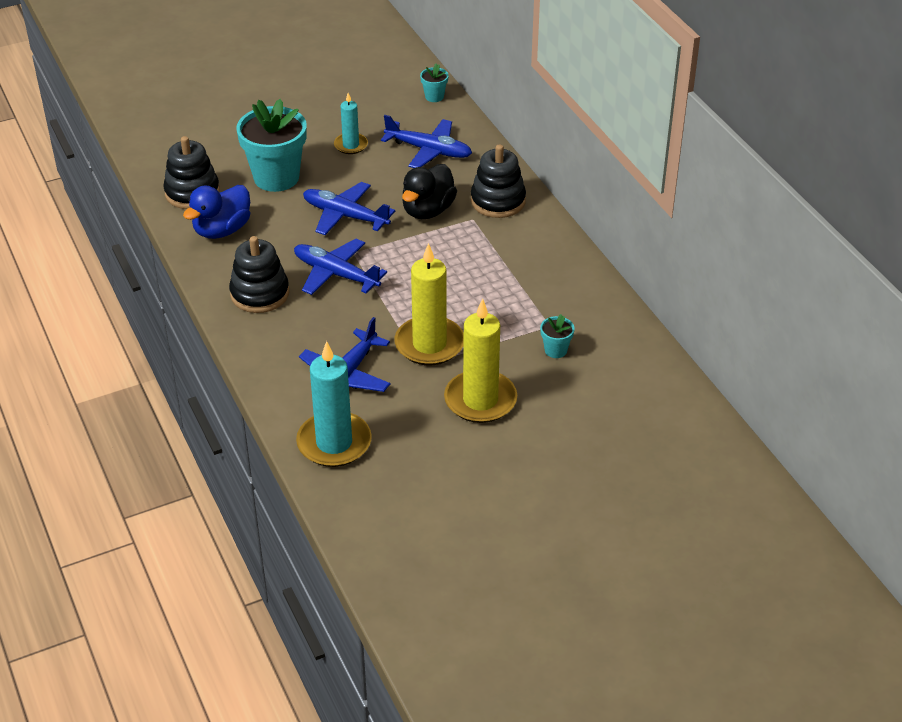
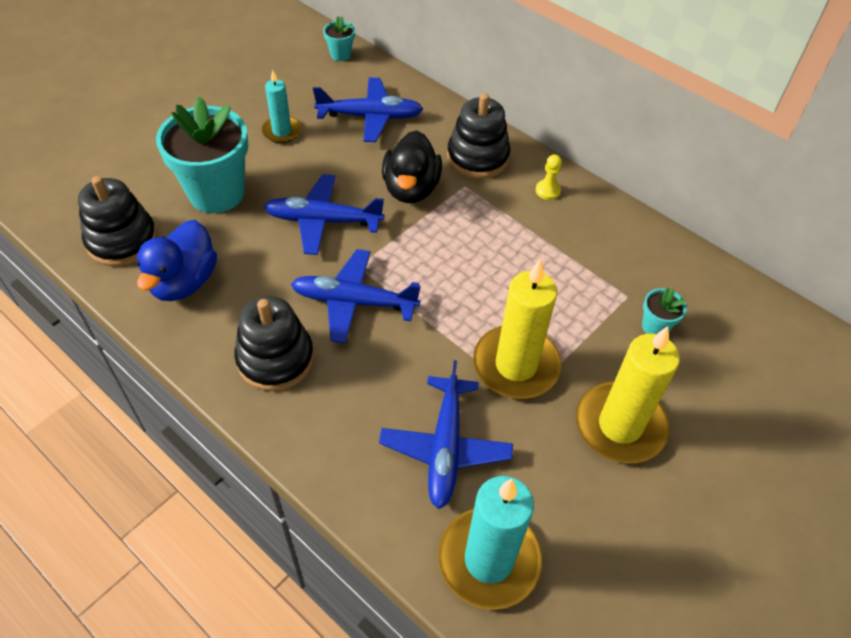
camera: 25 degrees left, 10 degrees up
none -> yellow pawn [535,154,562,200]

